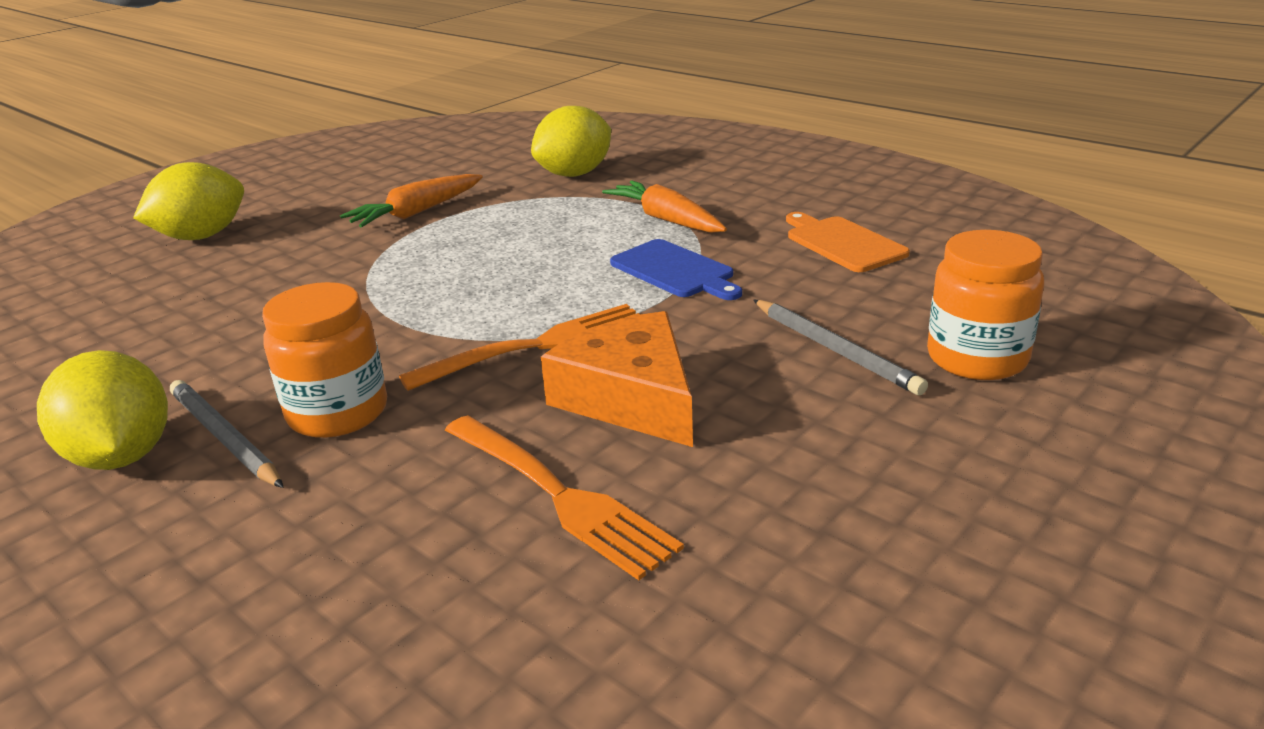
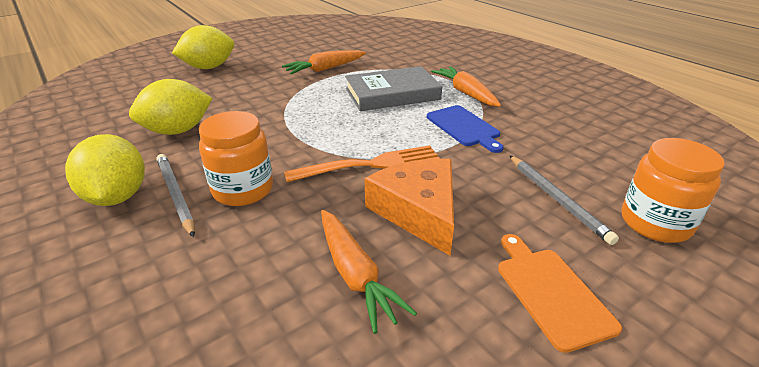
camera: 10 degrees right, 5 degrees up
orange fork [445,415,684,580] -> orange carrot [321,210,417,334]
yellow lemon [531,106,611,177] -> yellow lemon moved to [129,79,212,135]
orange cutting board [786,212,910,272] -> orange cutting board moved to [498,234,622,353]
none -> grey book [345,66,442,111]

